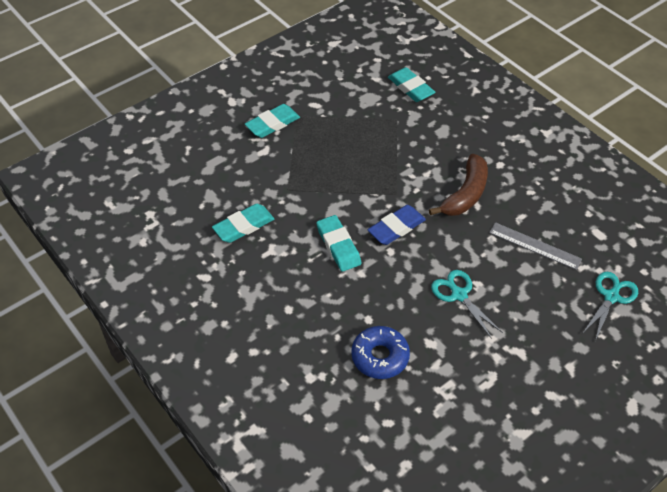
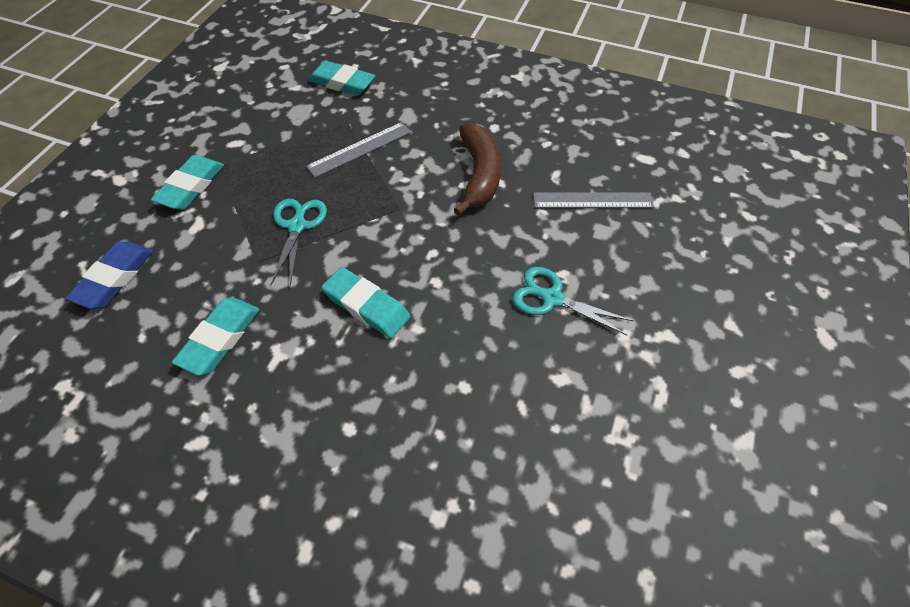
camera: 30 degrees left, 5 degrees up
blue donut [351,326,410,379] -> none
blue eraser [368,205,426,245] -> blue eraser moved to [65,242,153,309]
turquoise scissors [582,272,638,341] -> turquoise scissors moved to [271,199,327,286]
none -> grey ruler [306,122,411,178]

